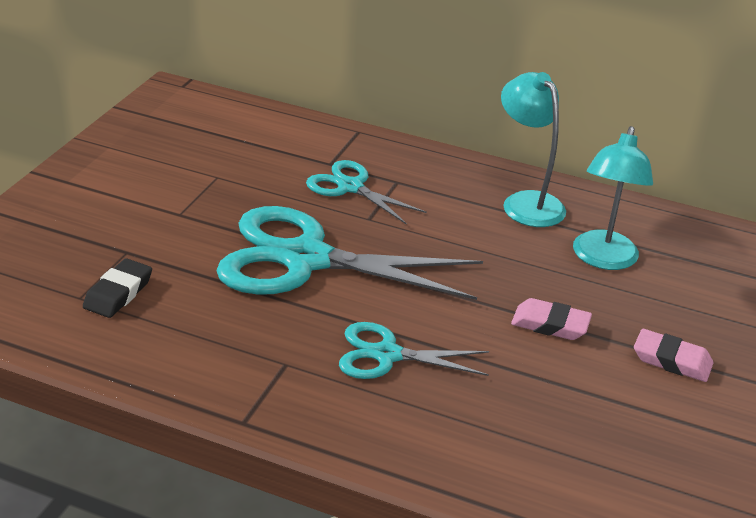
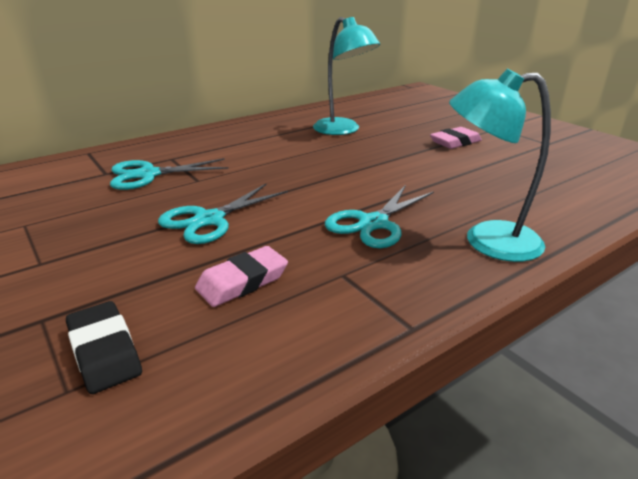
camera: 55 degrees left, 5 degrees down
turquoise scissors [216,206,483,300] -> turquoise scissors [158,184,288,244], size x0.53
turquoise lamp [501,72,566,227] -> turquoise lamp moved to [449,69,551,262]
pink eraser [511,298,592,340] -> pink eraser moved to [195,246,288,307]

